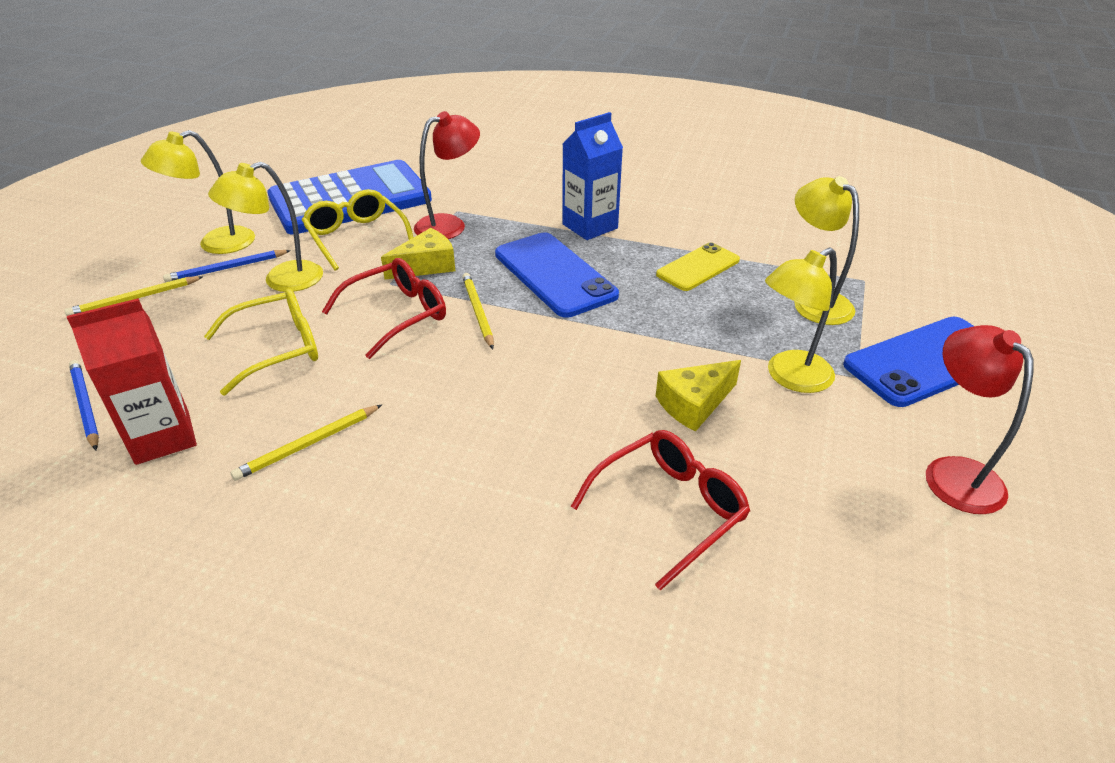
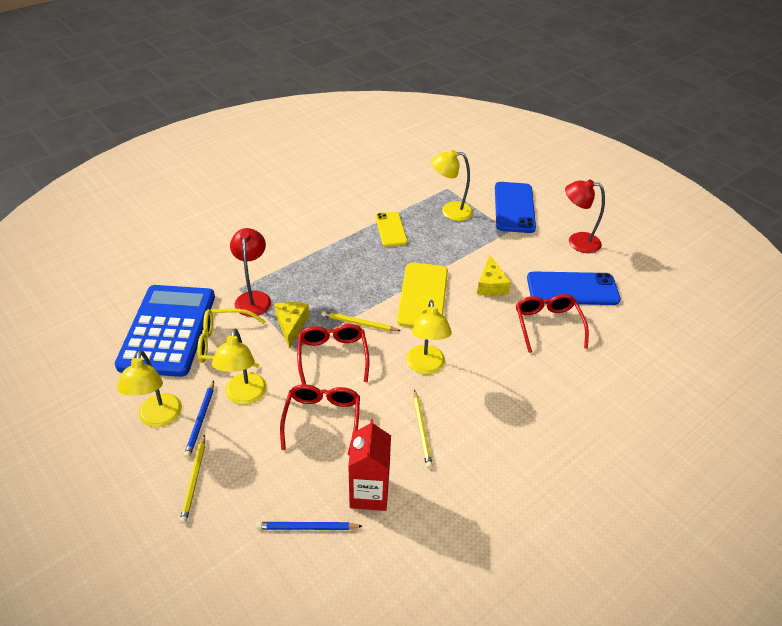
camera: 60 degrees left, 5 degrees up
yellow glasses [204,288,318,395] -> red glasses [280,384,360,455]
blue phone [495,232,619,318] -> blue phone moved to [527,271,621,305]
blue carton [562,112,623,240] -> none
yellow lamp [765,247,837,393] -> yellow lamp moved to [406,300,452,374]
none -> yellow phone [397,263,448,328]

